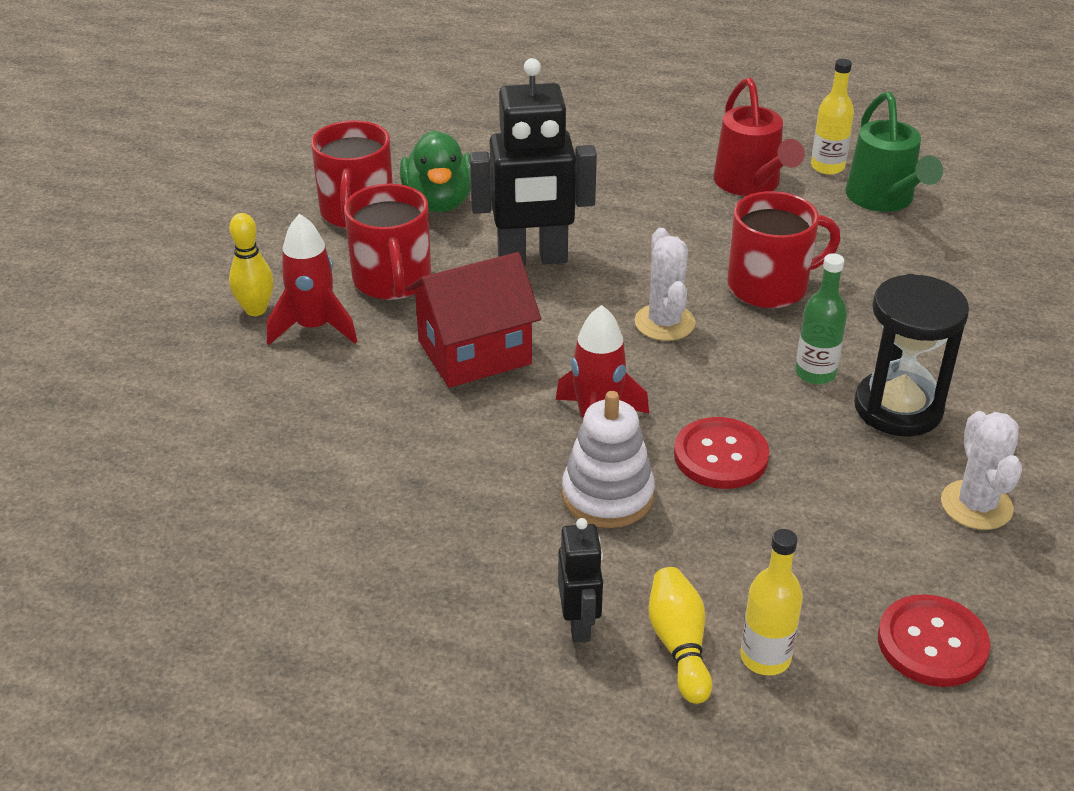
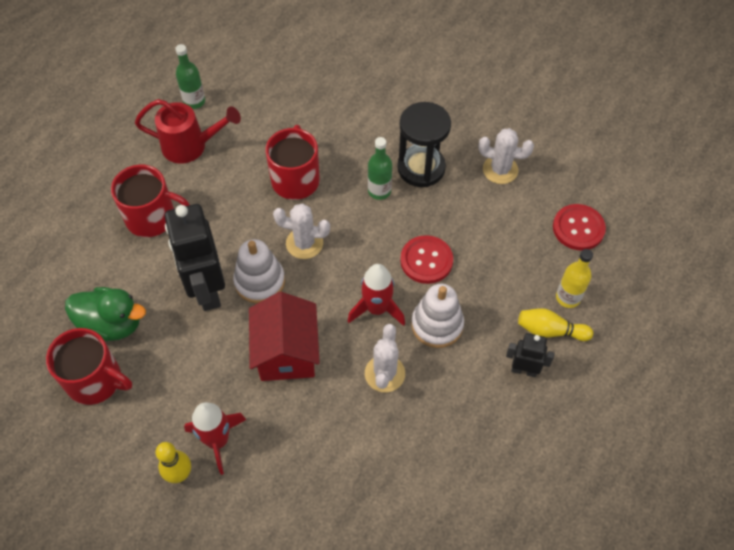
camera: 70 degrees left, 20 degrees up
red mug [344,184,431,300] -> red mug moved to [111,165,190,237]
black robot [469,58,597,266] -> black robot turned 150 degrees clockwise [165,204,225,311]
yellow bottle [811,59,854,175] -> green bottle [175,44,205,109]
green watering can [846,92,943,212] -> none
none -> white stacking toy [233,239,285,303]
none -> white cactus [365,324,405,392]

